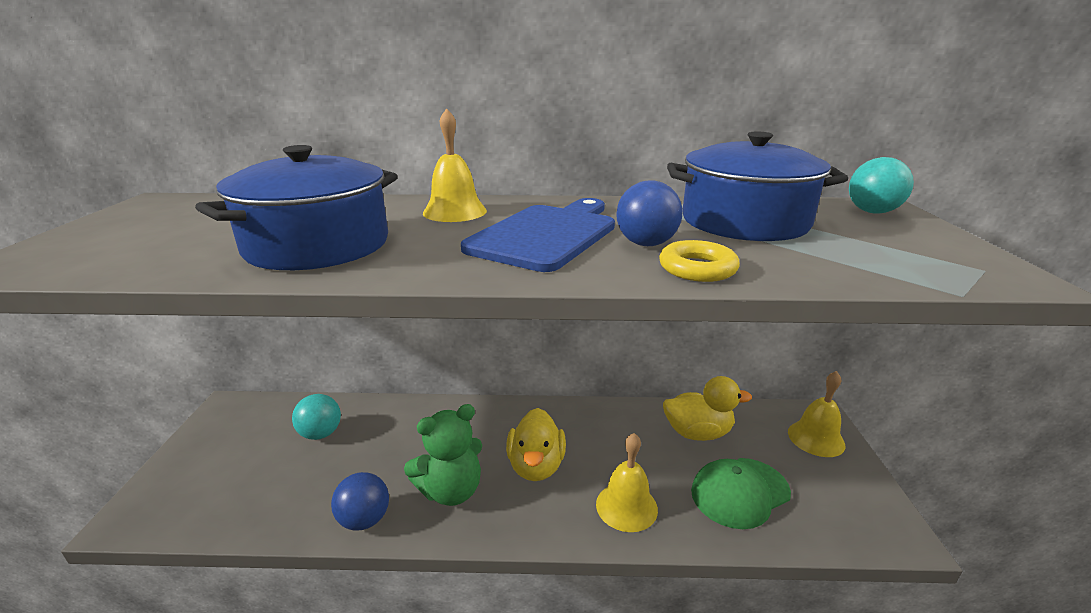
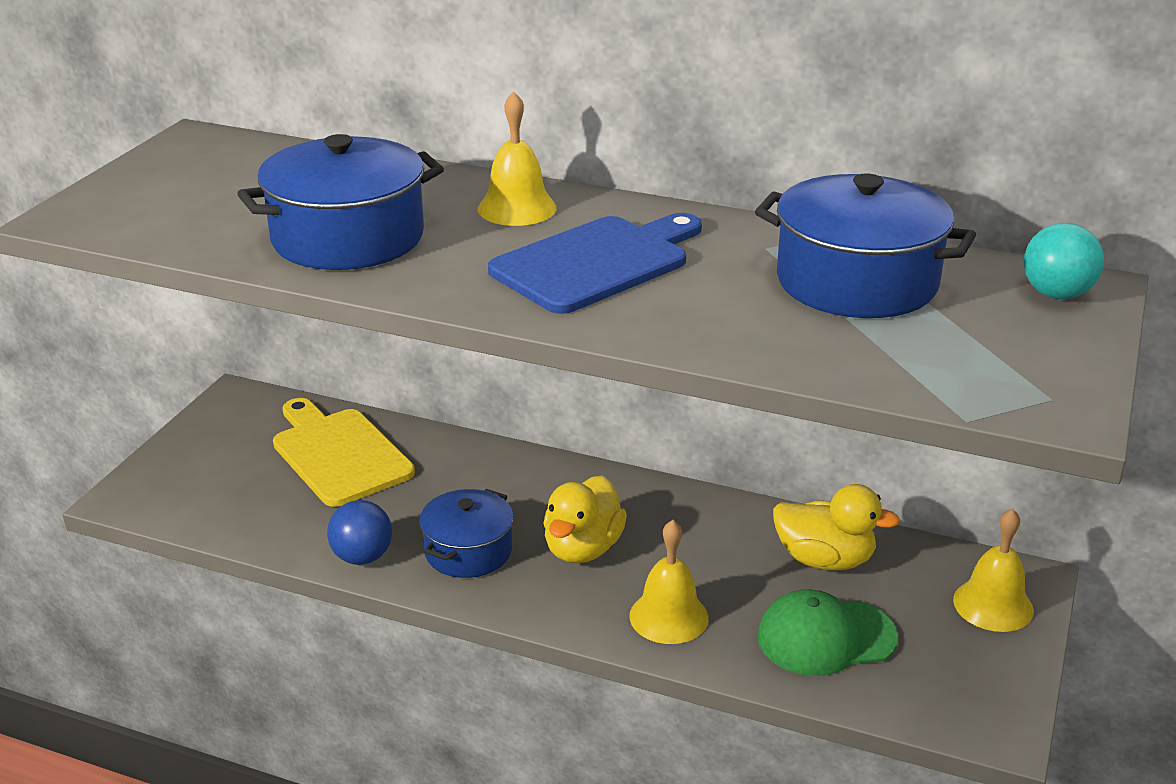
camera: 20 degrees right, 5 degrees up
turquoise ball [292,394,341,440] -> yellow cutting board [273,398,415,507]
green teddy bear [404,404,482,506] -> blue pot [419,489,514,578]
blue ball [616,180,682,246] -> none
yellow ring [659,240,740,282] -> none

